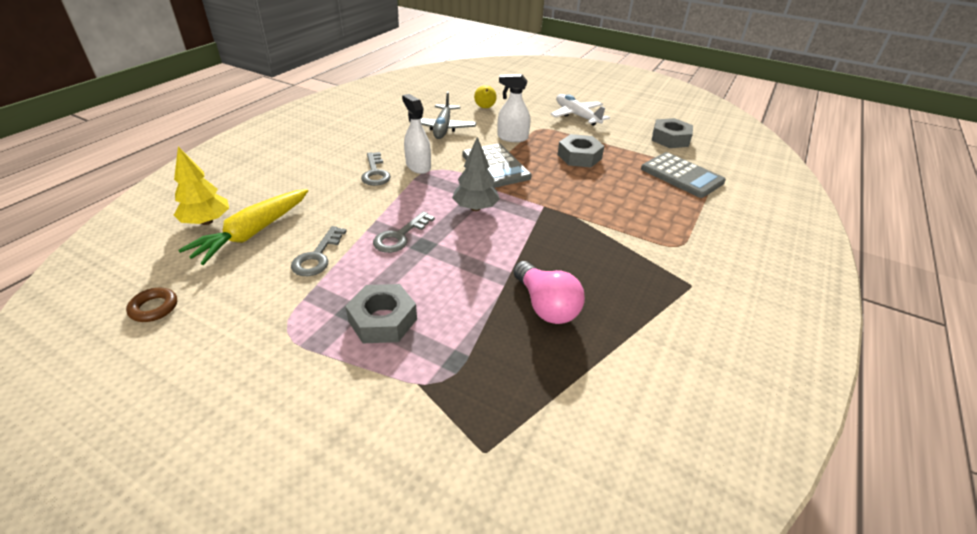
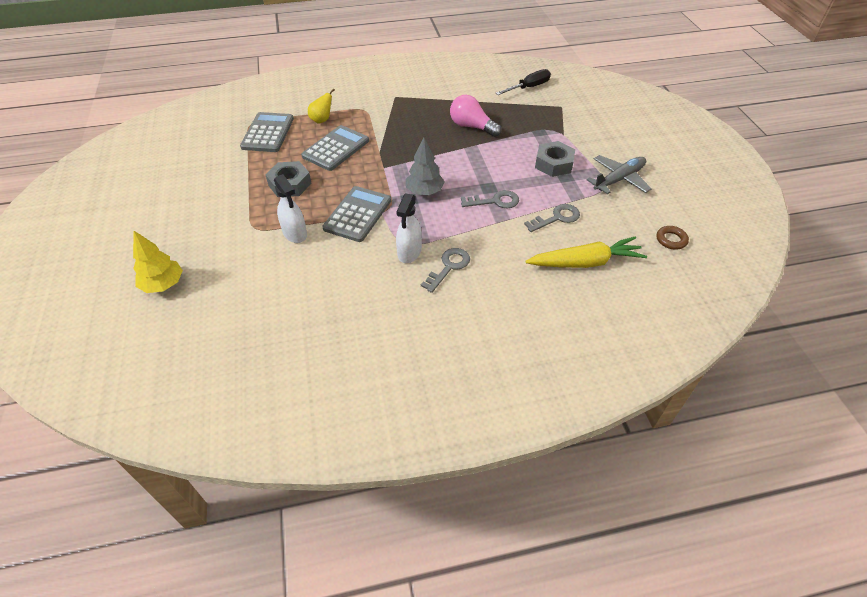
camera: 130 degrees left, 10 degrees up
yellow tree [174,147,229,225] -> yellow tree moved to [133,231,183,293]
grey plane [409,91,476,139] -> grey plane moved to [587,155,652,194]
yellow pear [474,85,497,108] -> yellow pear moved to [308,88,335,124]
pink light bulb [513,261,585,324] -> pink light bulb turned 75 degrees counterclockwise [450,95,502,137]
white plane [550,94,610,126] -> none
grey nut [652,118,693,148] -> none
none -> grey calculator [301,125,369,171]
none -> black screwdriver [496,69,551,95]

